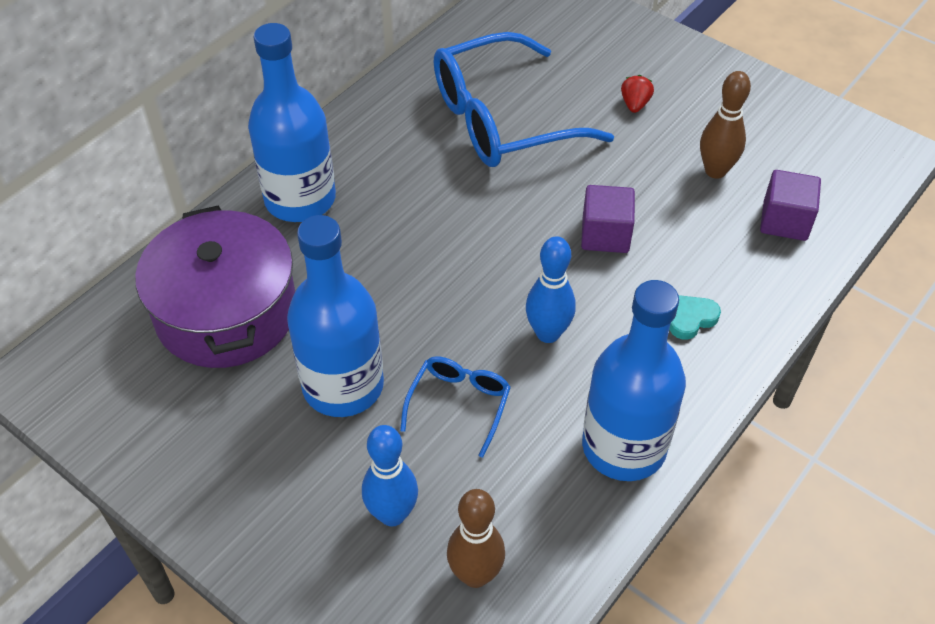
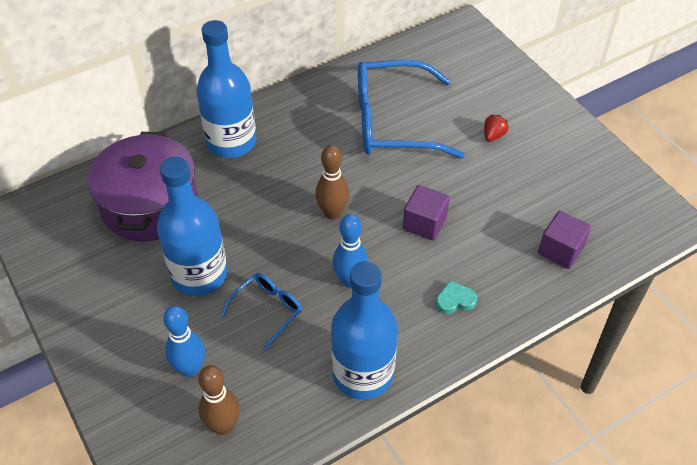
camera: 20 degrees right, 0 degrees up
brown bowling pin [700,71,751,179] -> brown bowling pin moved to [315,145,349,220]

